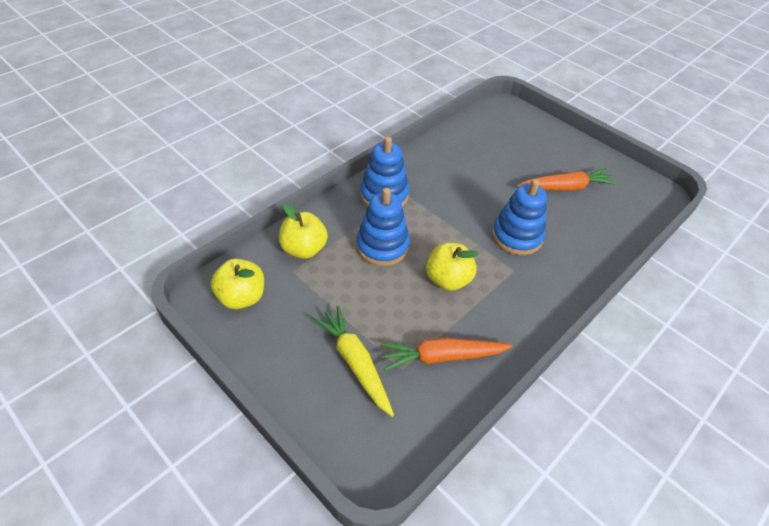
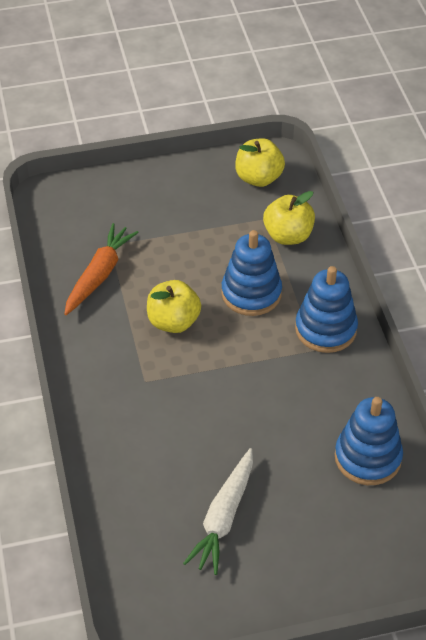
camera: 125 degrees right, 0 degrees up
yellow carrot [312,306,394,417] -> none
blue stacking toy [492,179,547,255] -> blue stacking toy moved to [335,397,403,485]
orange carrot [517,168,617,191] -> white carrot [183,448,253,575]

